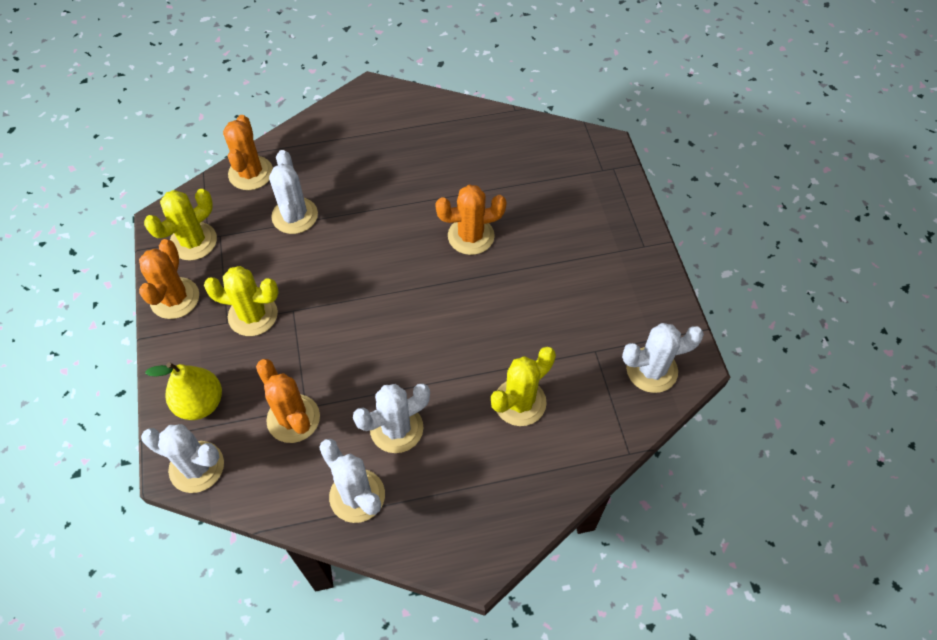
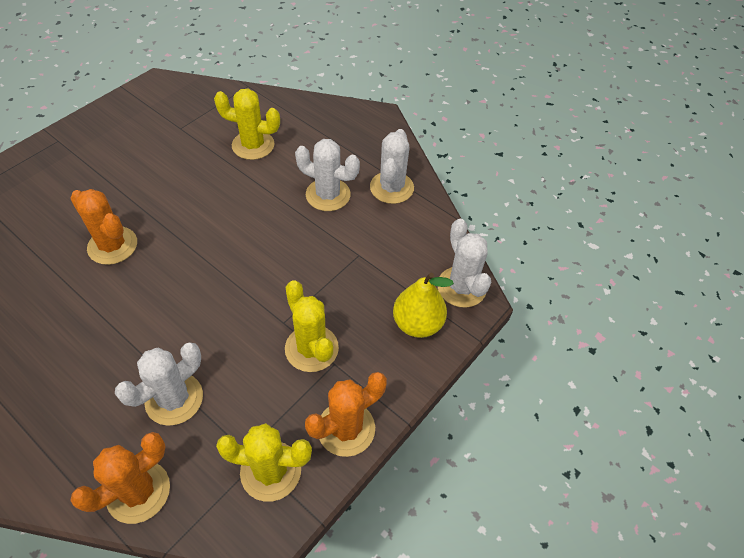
camera: 130 degrees left, 5 degrees down
orange cactus [256,359,320,443] -> none
white cactus [622,323,704,393] -> none

